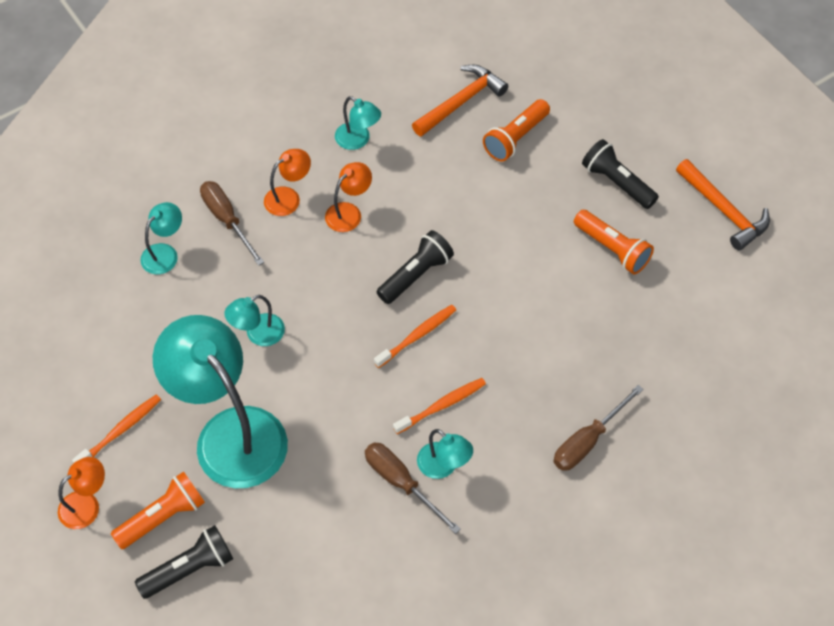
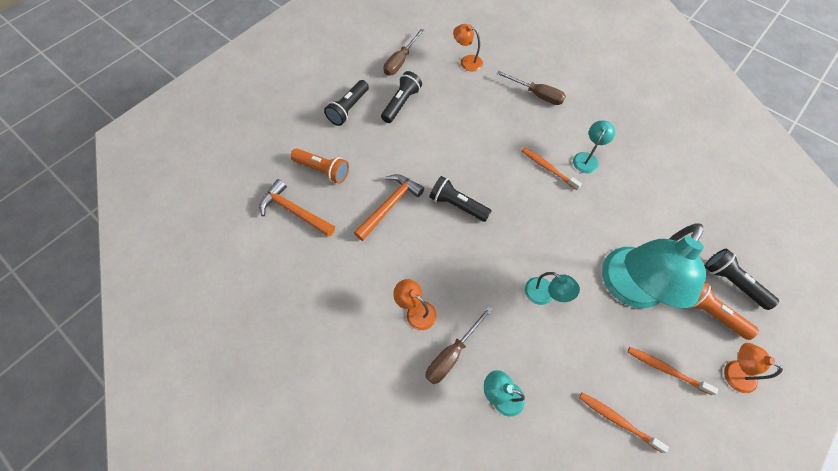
camera: 105 degrees left, 5 degrees up
orange lamp [325,162,372,232] -> orange lamp moved to [453,24,483,71]
turquoise lamp [335,96,381,150] -> none
brown screwdriver [365,442,461,534] -> brown screwdriver moved to [384,29,424,76]
orange toothbrush [374,305,456,368] -> orange toothbrush moved to [579,392,669,453]
orange flashlight [574,210,654,274] -> black flashlight [381,71,422,123]
orange hammer [676,159,770,251] -> orange hammer moved to [354,174,424,241]

